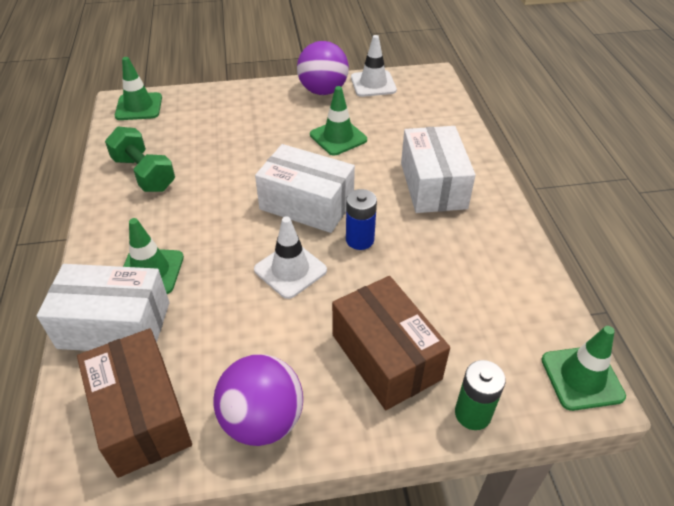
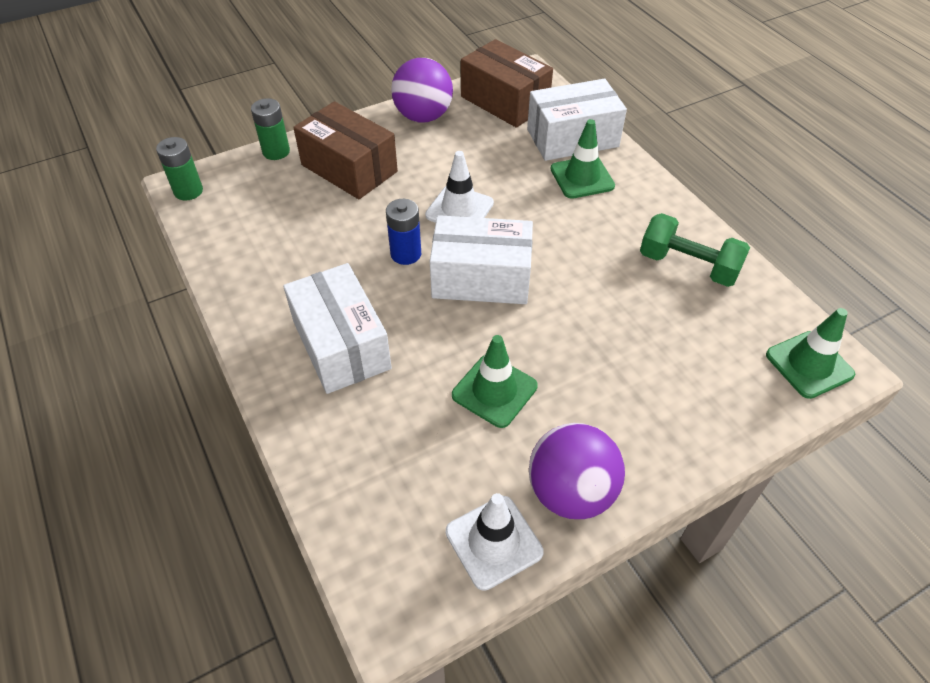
camera: 160 degrees right, 5 degrees up
green traffic cone [541,326,626,411] -> green battery [156,137,203,201]

